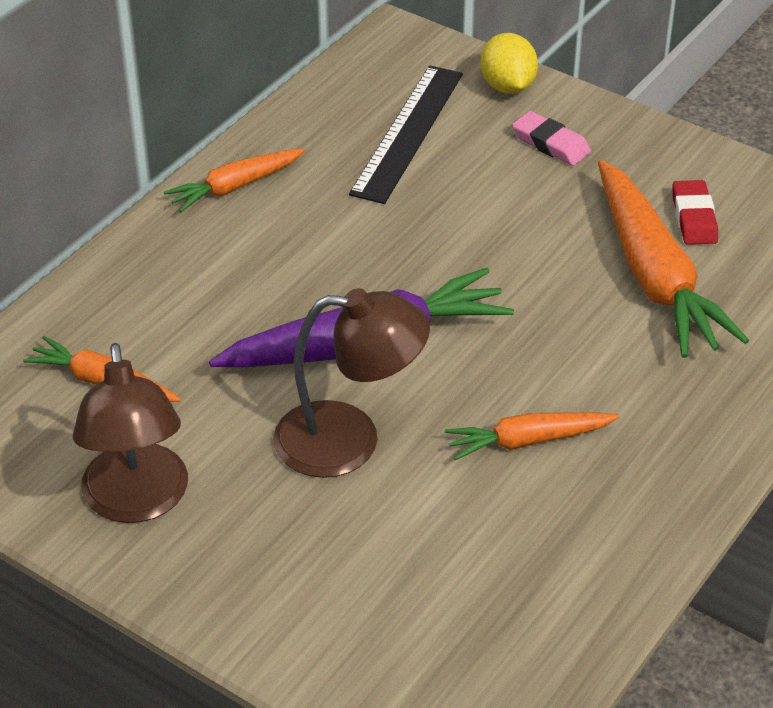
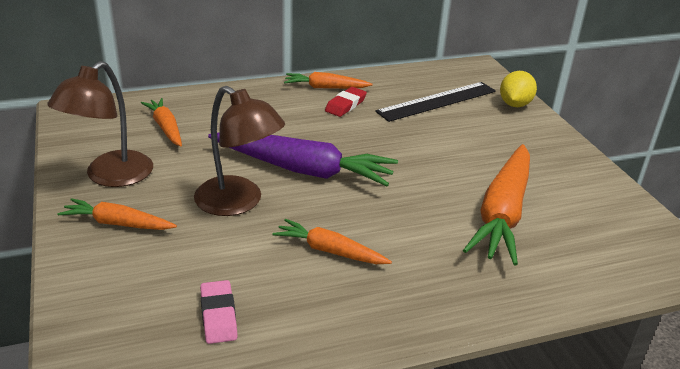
camera: 35 degrees right, 10 degrees down
pink eraser [512,111,591,166] -> pink eraser moved to [200,280,238,344]
red eraser [672,180,718,245] -> red eraser moved to [325,87,367,117]
none -> orange carrot [58,198,177,230]

